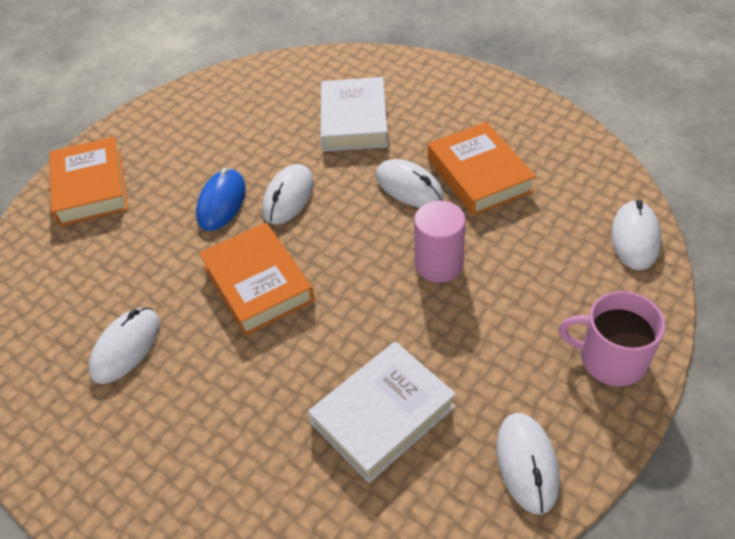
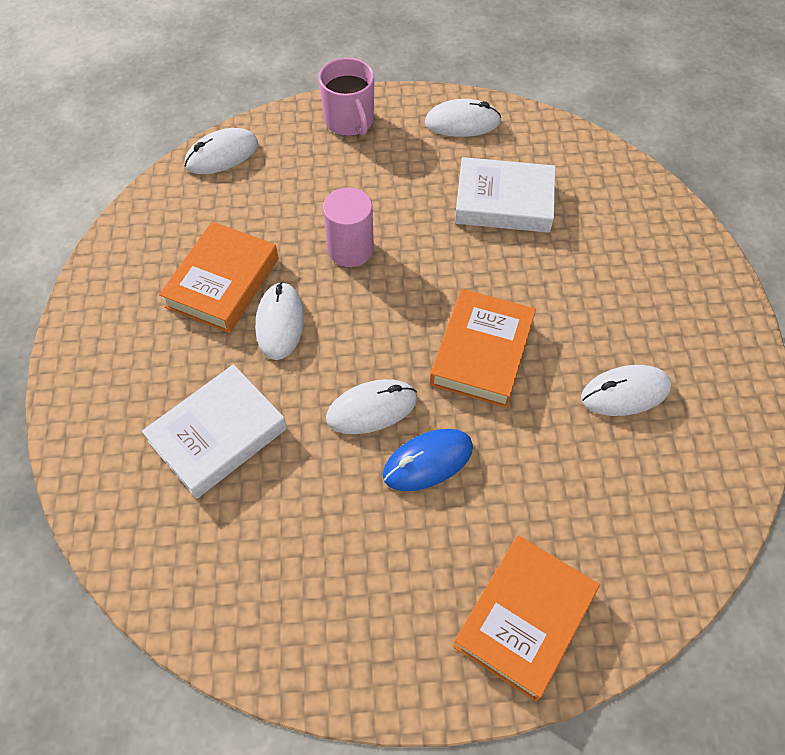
camera: 135 degrees left, 10 degrees up
white mouse [497,413,560,515] -> white mouse turned 45 degrees clockwise [425,99,501,137]

